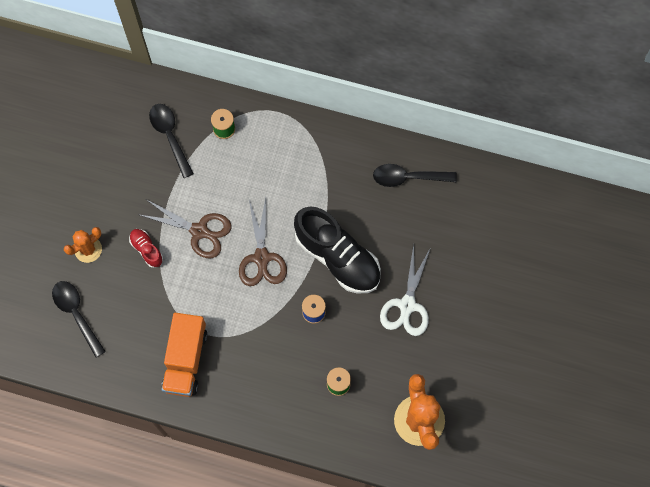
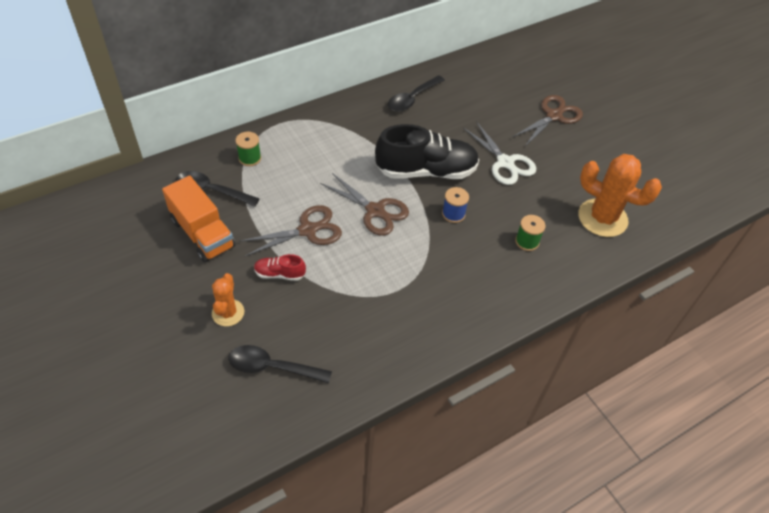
camera: 50 degrees left, 20 degrees down
orange truck [162,313,208,397] -> orange truck moved to [162,176,236,262]
none -> brown scissors [513,95,583,146]

